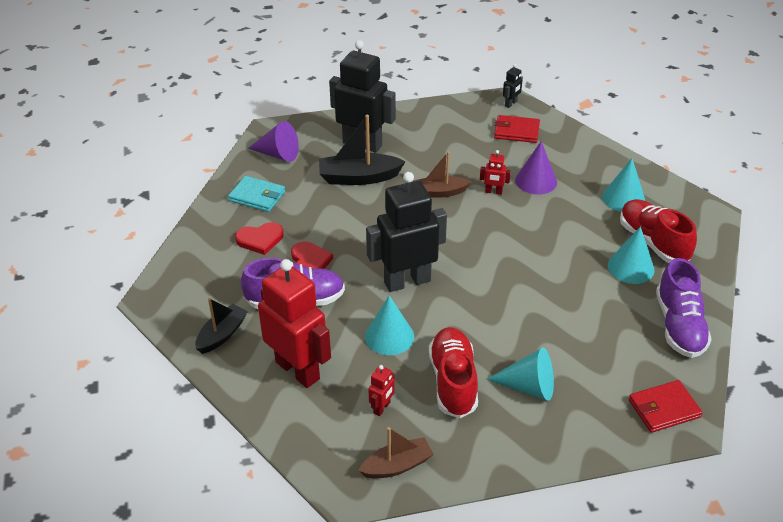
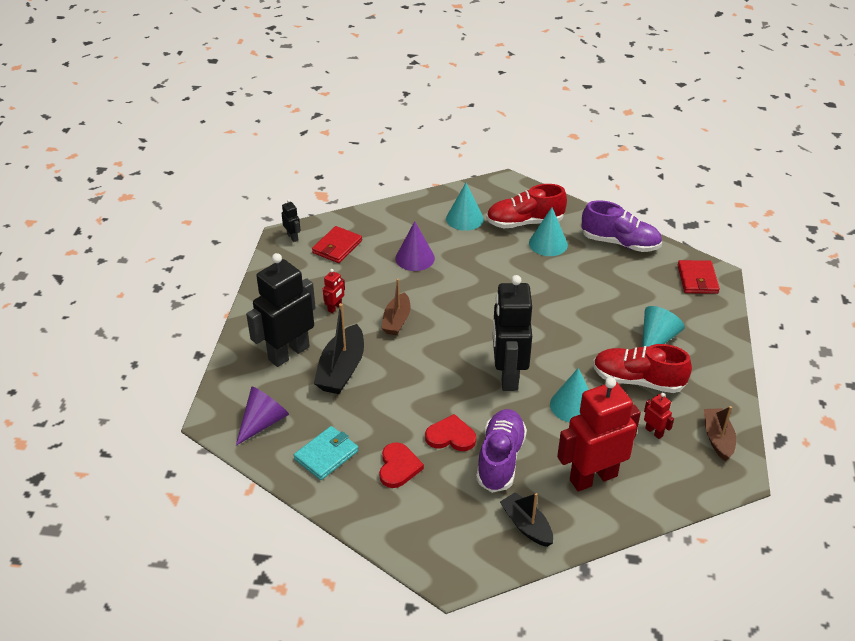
camera: 70 degrees left, 0 degrees up
red robot [480,150,511,195] -> red robot moved to [323,269,345,313]

